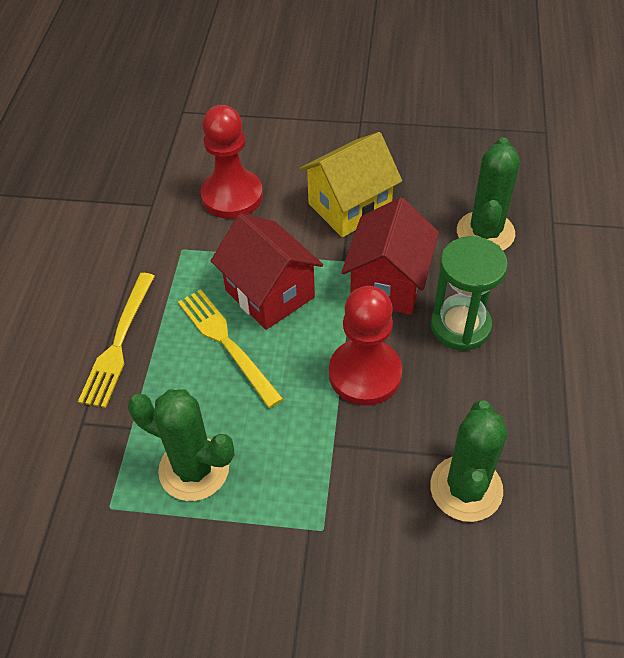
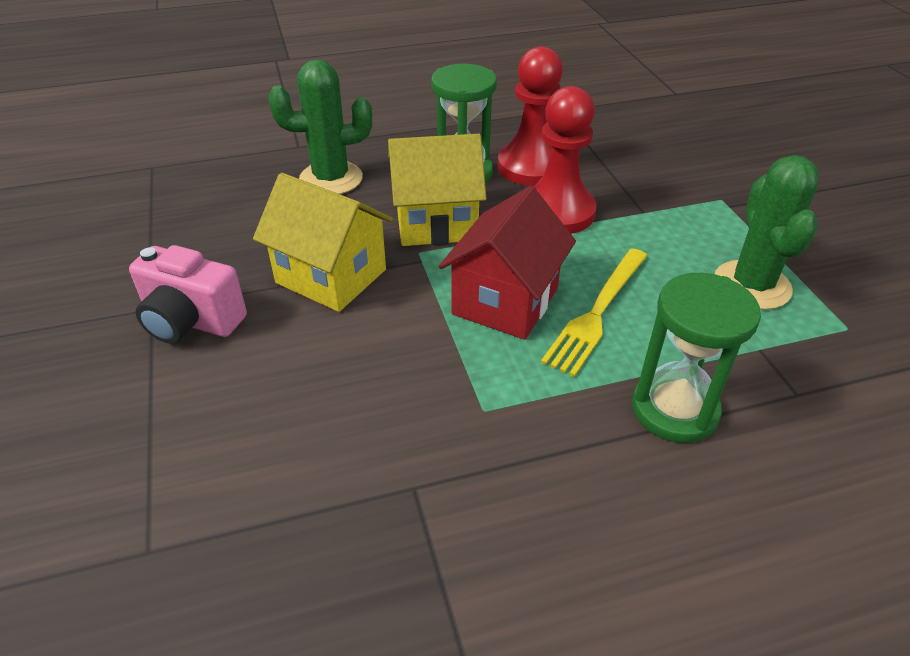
camera: 115 degrees left, 10 degrees down
yellow fork [78,273,155,408] -> green hourglass [632,273,761,443]
red pawn [201,105,263,219] -> red pawn moved to [498,46,563,186]
red house [341,197,439,315] -> yellow house [388,134,487,246]
green cactus [430,400,508,522] -> none
none -> pink camera [129,245,247,344]

